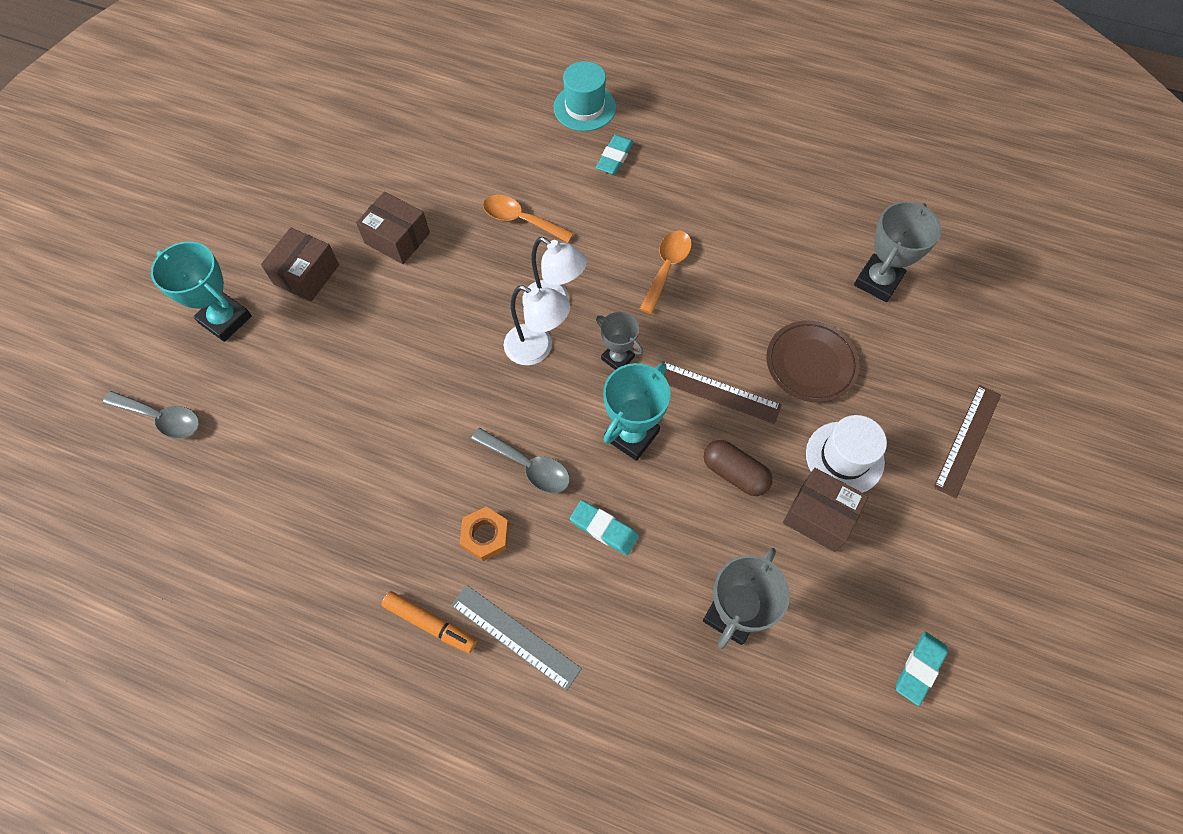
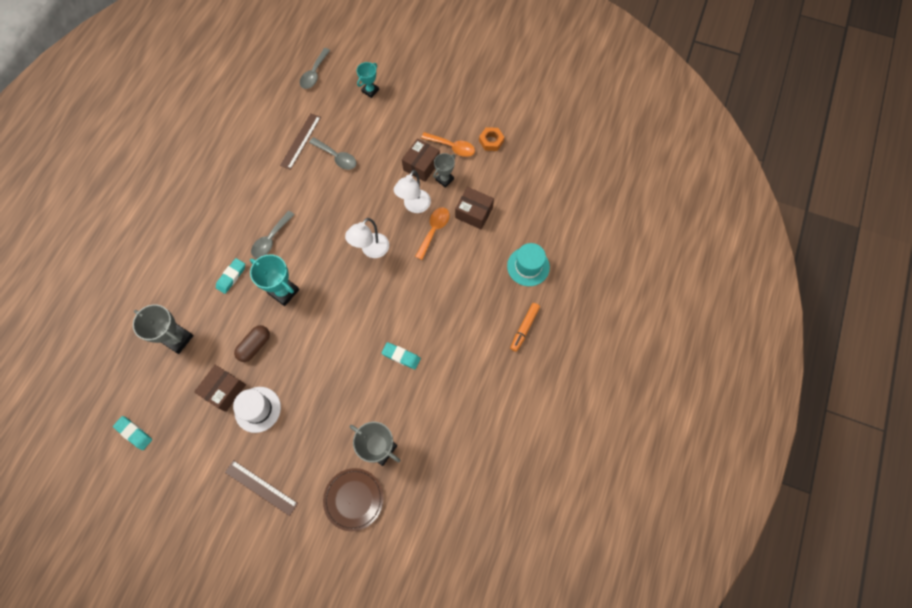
camera: 90 degrees right, 5 degrees up
turquoise trophy [151,241,252,342] -> turquoise trophy [357,62,379,98], size x0.63
brown box [261,228,339,302] -> brown box moved to [455,187,494,229]
orange marker [381,591,477,653] -> orange marker moved to [510,303,540,352]
grey ruler [451,585,582,691] -> none
orange nut [459,507,509,561] -> orange nut moved to [479,127,504,151]
white lamp [504,285,570,365] -> white lamp moved to [394,170,431,213]
turquoise eraser [596,135,634,175] -> turquoise eraser moved to [382,342,421,370]
grey trophy [596,312,643,370] -> grey trophy moved to [433,153,456,188]
orange spoon [640,231,692,314] -> orange spoon moved to [421,132,475,157]
brown ruler [662,361,782,424] -> brown ruler moved to [280,113,321,170]
brown plate [766,321,860,402] -> brown plate moved to [323,468,384,531]
none -> grey spoon [309,137,356,170]

